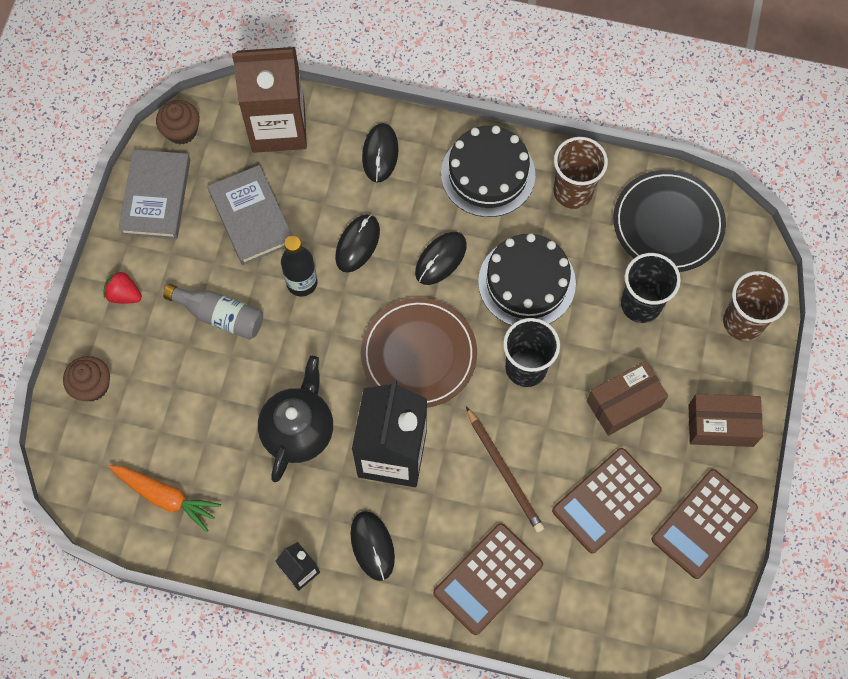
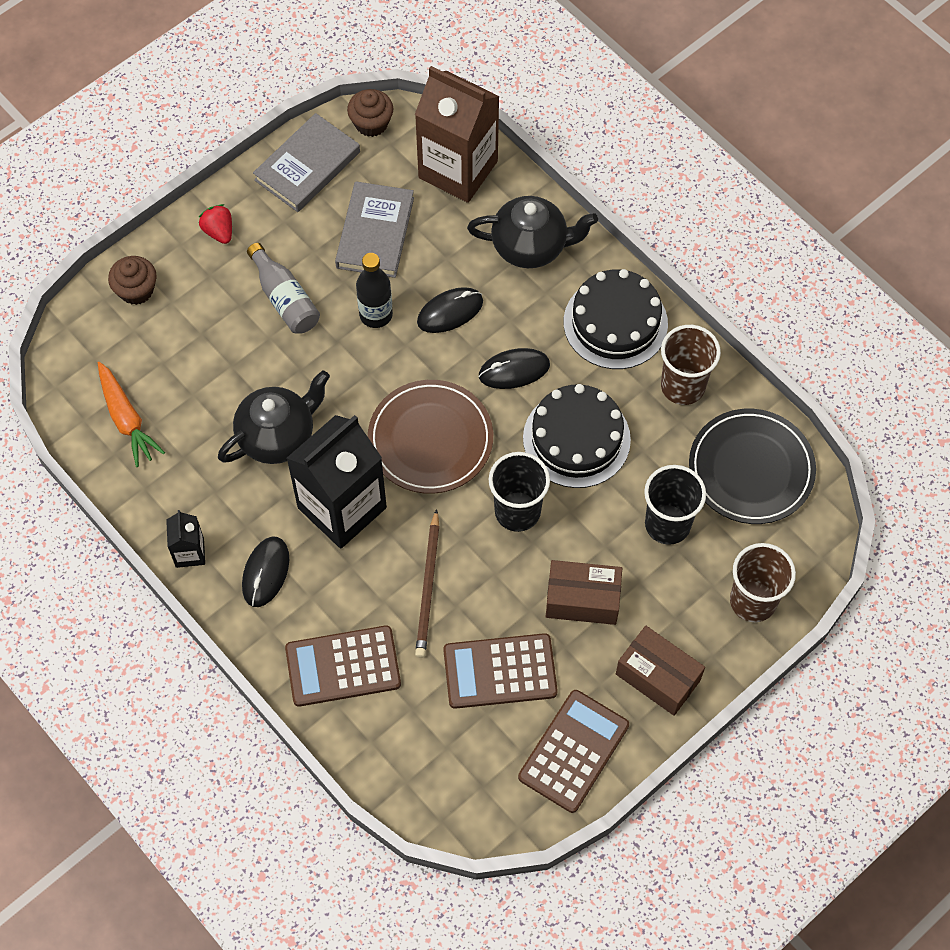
camera: 35 degrees right, 5 degrees down
black mouse [362,123,399,182] -> black teapot [467,196,598,268]
brown calculator [652,469,758,579] -> brown calculator turned 135 degrees clockwise [518,690,629,813]

